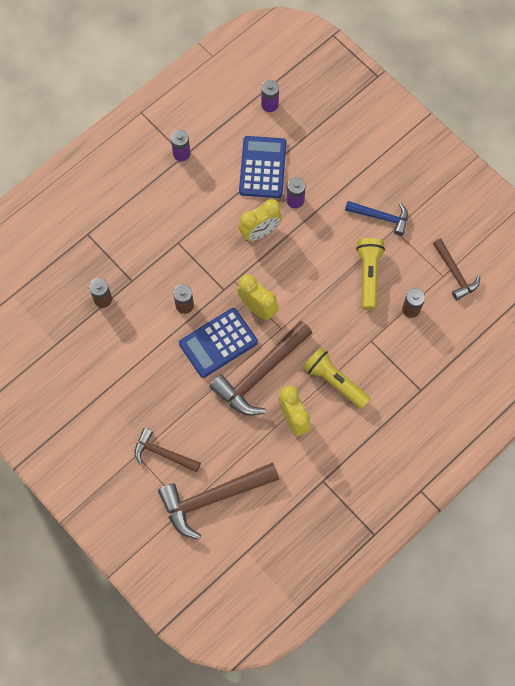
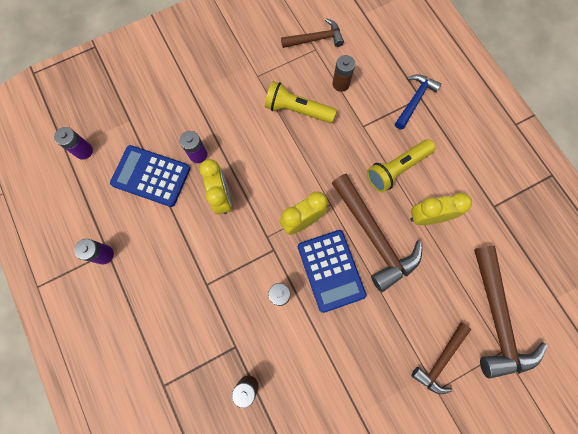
camera: 75 degrees left, 5 degrees up
blue hammer [345,201,408,236] -> blue hammer moved to [395,74,442,130]

